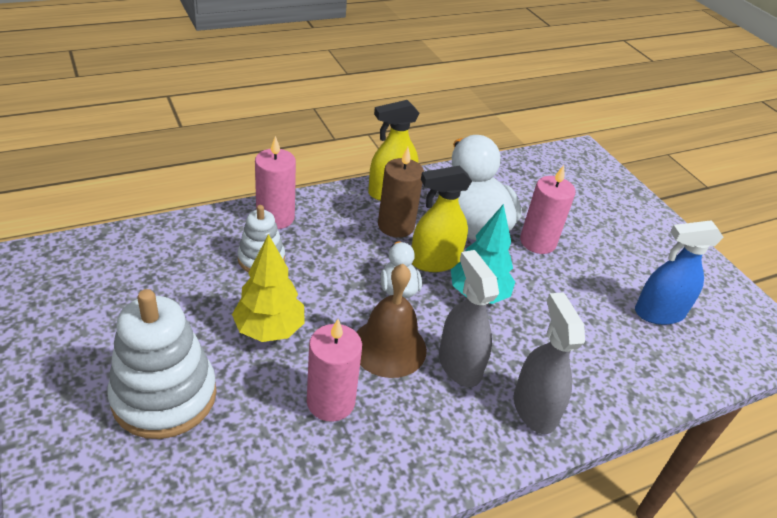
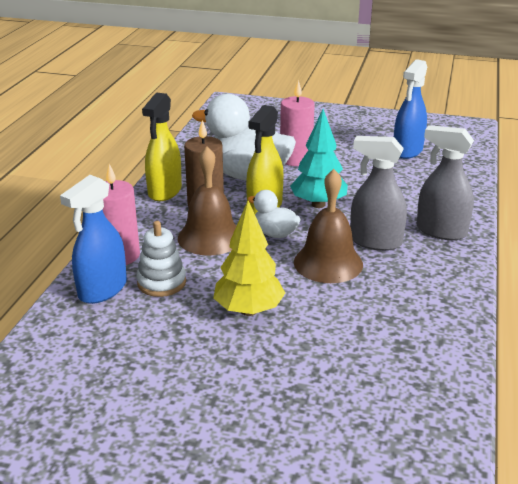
camera: 45 degrees left, 10 degrees down
white stacking toy [108,289,217,439] -> none
pink candle [307,319,362,422] -> none
none -> blue spray bottle [60,175,127,304]
none -> brown bell [178,146,236,256]

